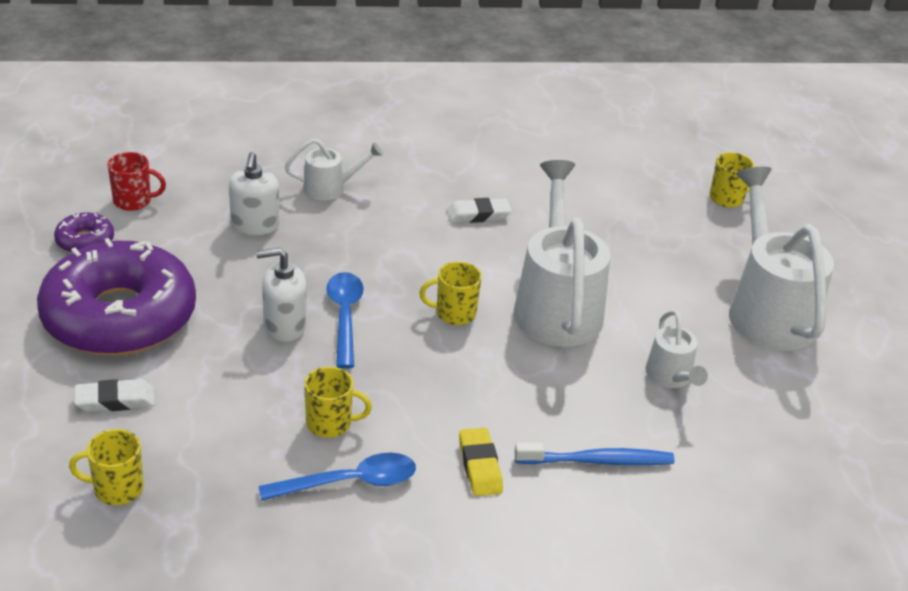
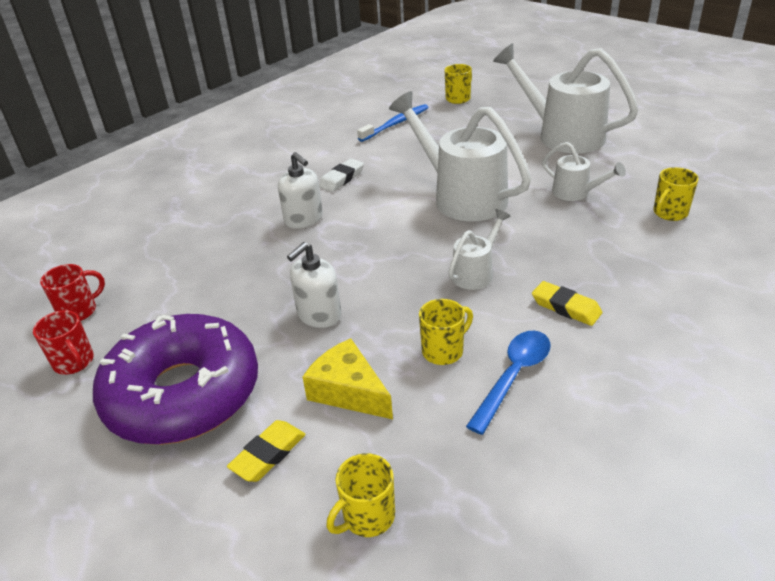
camera: 35 degrees left, 0 degrees up
purple donut [54,212,114,253] -> red mug [33,310,94,374]
white eraser [74,379,155,412] -> yellow eraser [227,420,306,482]
white soap dispenser [229,152,279,235] -> white soap dispenser moved to [278,152,323,229]
white watering can [285,138,383,200] -> white watering can moved to [448,209,511,290]
blue spoon [326,272,364,369] -> none
yellow mug [419,261,482,325] -> yellow mug moved to [653,167,699,221]
blue toothbrush [514,442,675,466] -> blue toothbrush moved to [357,104,429,142]
none -> yellow cheese [303,338,393,419]

